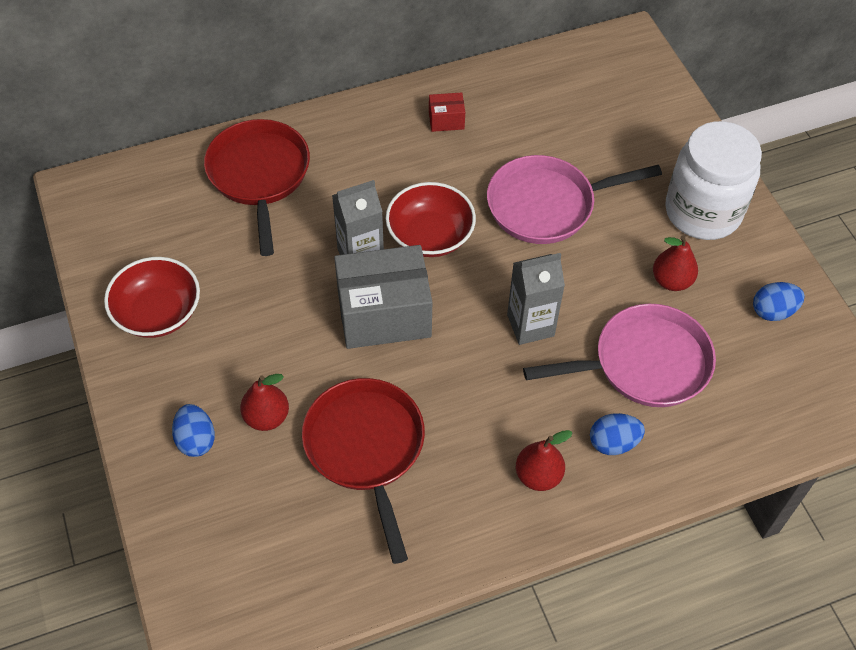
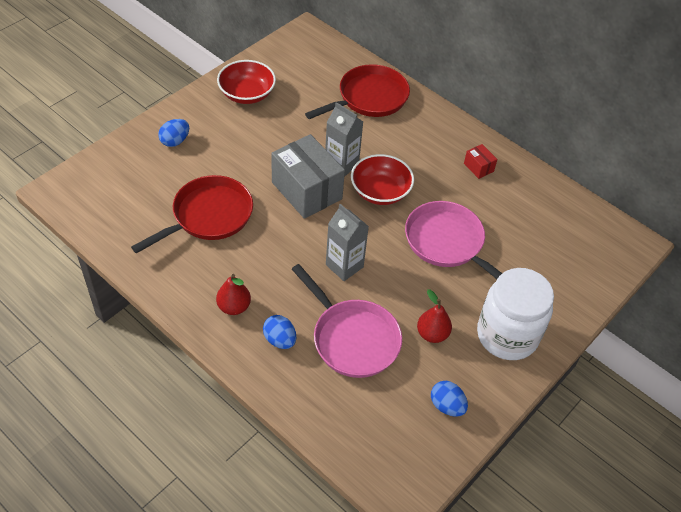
camera: 60 degrees right, 5 degrees down
red pear [240,374,289,431] -> none

